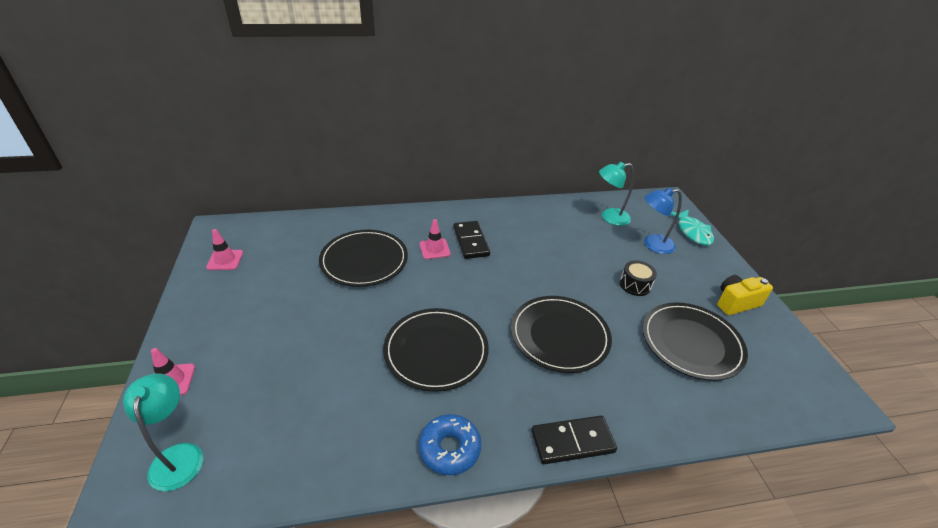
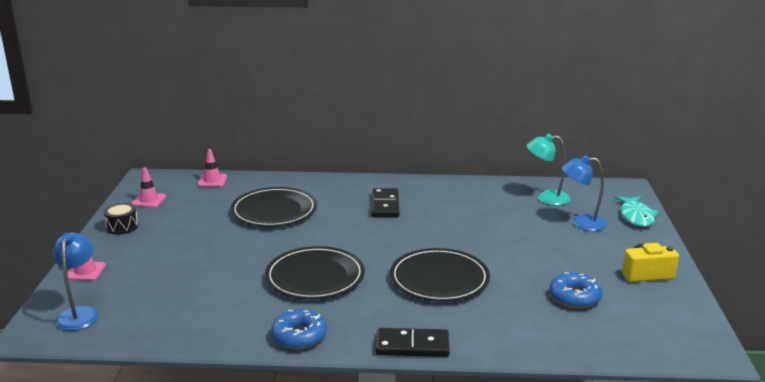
camera: 15 degrees right, 15 degrees down
turquoise lamp [123,373,203,491] -> blue lamp [53,232,99,331]
pink traffic cone [420,219,451,259] -> pink traffic cone moved to [198,149,227,187]
black drum [620,260,657,296] -> black drum moved to [103,203,138,234]
black plate [643,302,748,381] -> blue donut [549,272,603,308]

